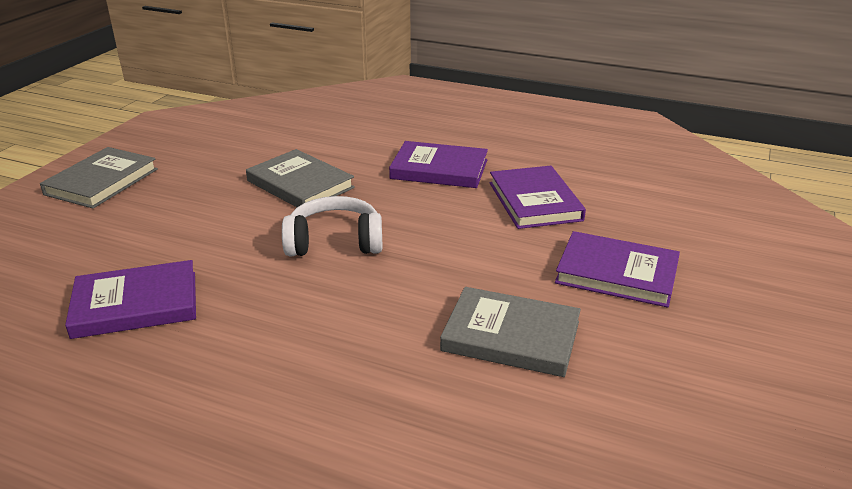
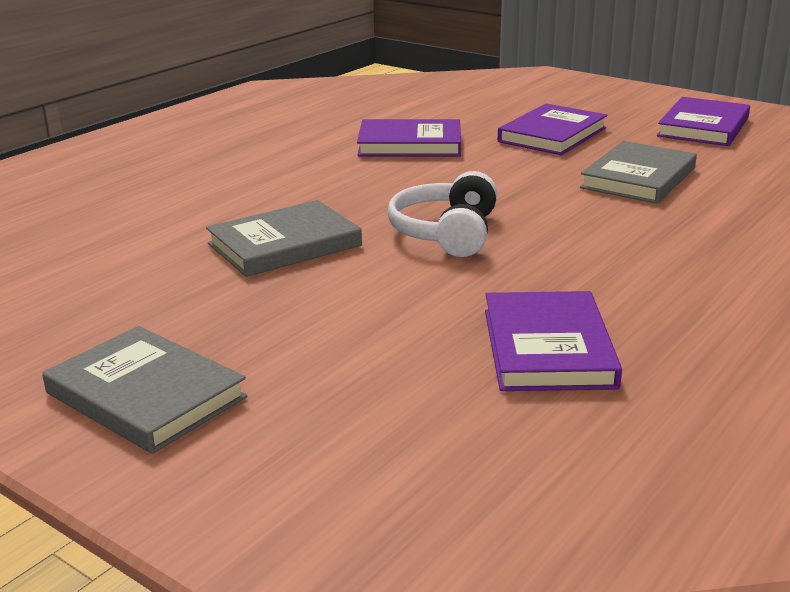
camera: 75 degrees left, 5 degrees down
purple book [389,141,488,188] -> purple book moved to [657,97,750,146]

